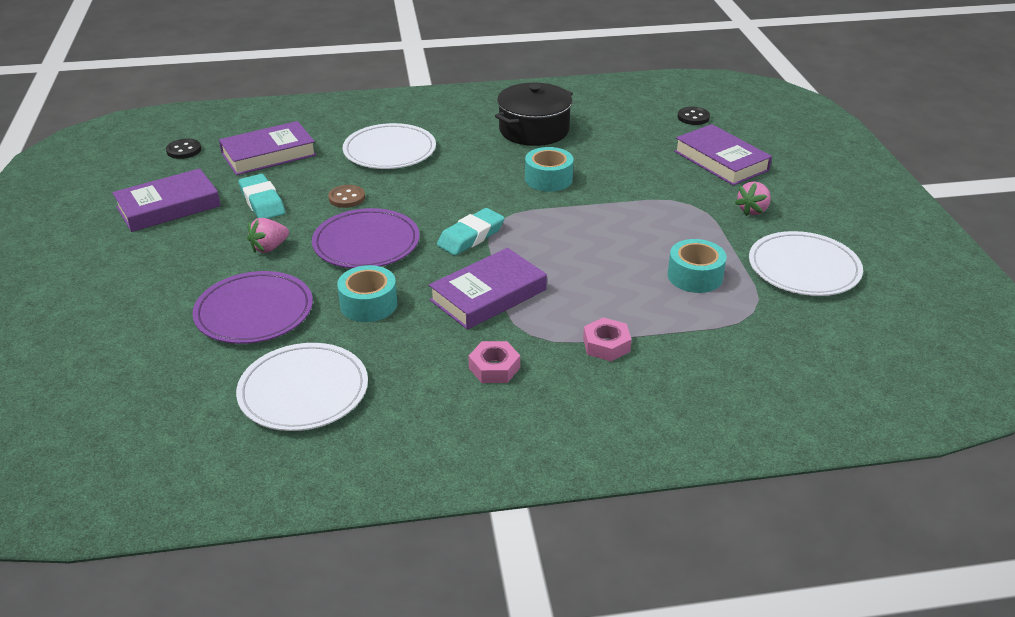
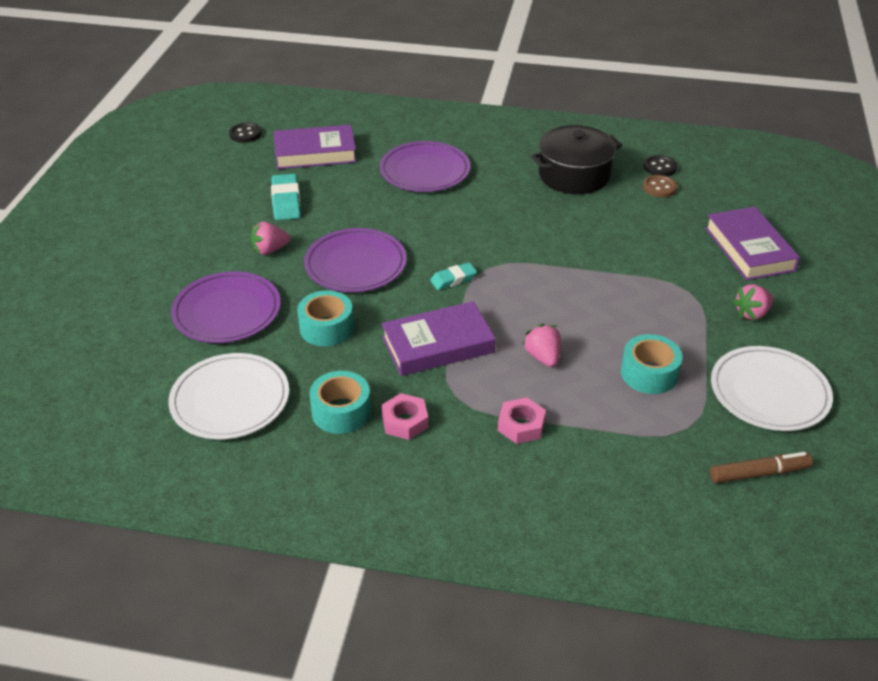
camera: 20 degrees right, 5 degrees up
purple book [112,168,221,232] -> none
brown button [328,185,365,208] -> brown button moved to [643,175,678,198]
white plate [343,123,436,169] -> purple plate [379,141,471,192]
turquoise eraser [437,208,505,255] -> turquoise eraser [430,263,477,290], size x0.64
turquoise tape [525,147,573,192] -> turquoise tape moved to [309,371,371,434]
black button [678,107,710,125] -> black button moved to [644,155,677,176]
none -> pink strawberry [523,324,561,367]
none -> brown marker [710,452,813,483]

